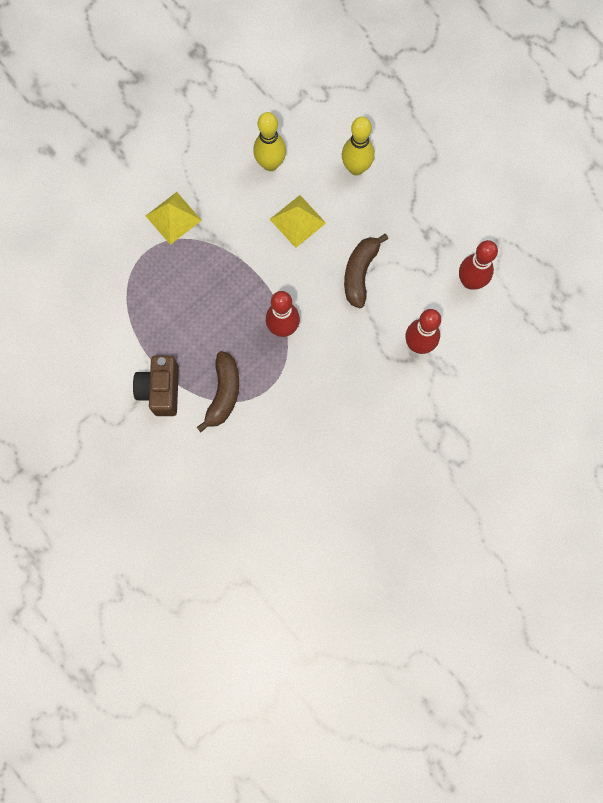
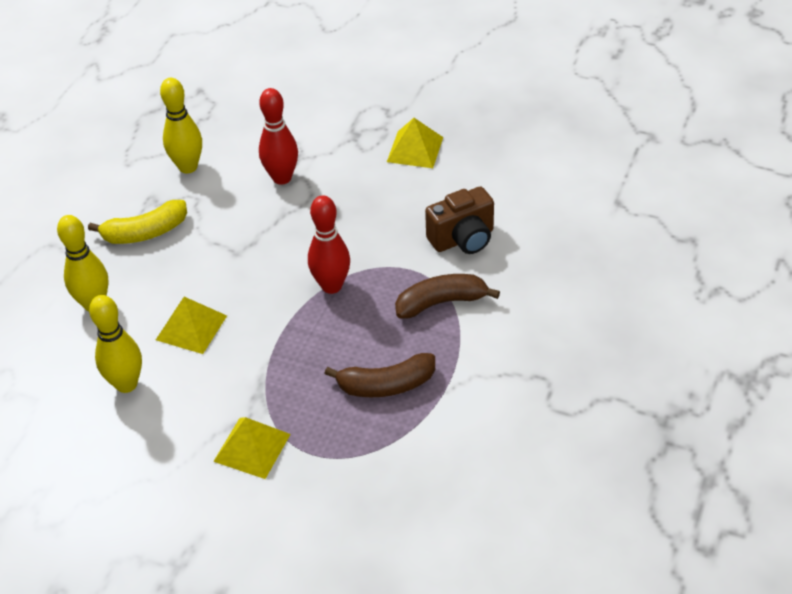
camera: 115 degrees left, 30 degrees down
brown camera [133,356,179,416] -> brown camera moved to [425,186,494,254]
brown banana [344,234,388,309] -> brown banana moved to [324,353,435,397]
red bowling pin [459,240,498,290] -> yellow bowling pin [160,78,202,173]
none -> yellow banana [88,200,187,244]
none -> yellow pyramid [387,118,443,168]

